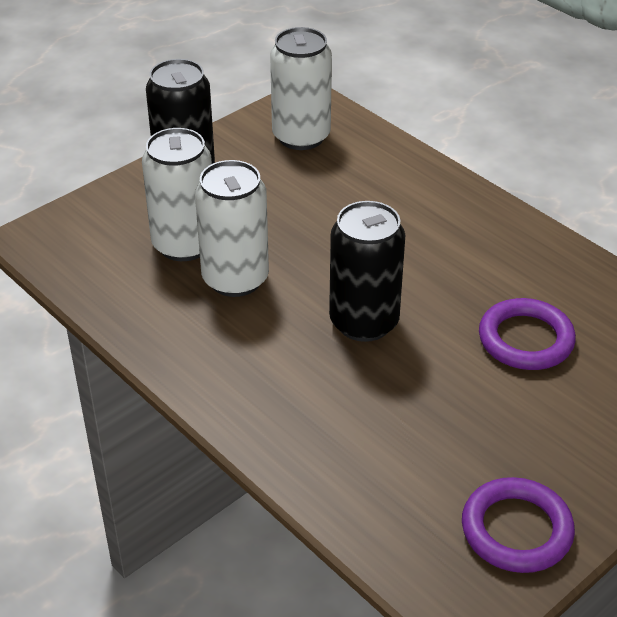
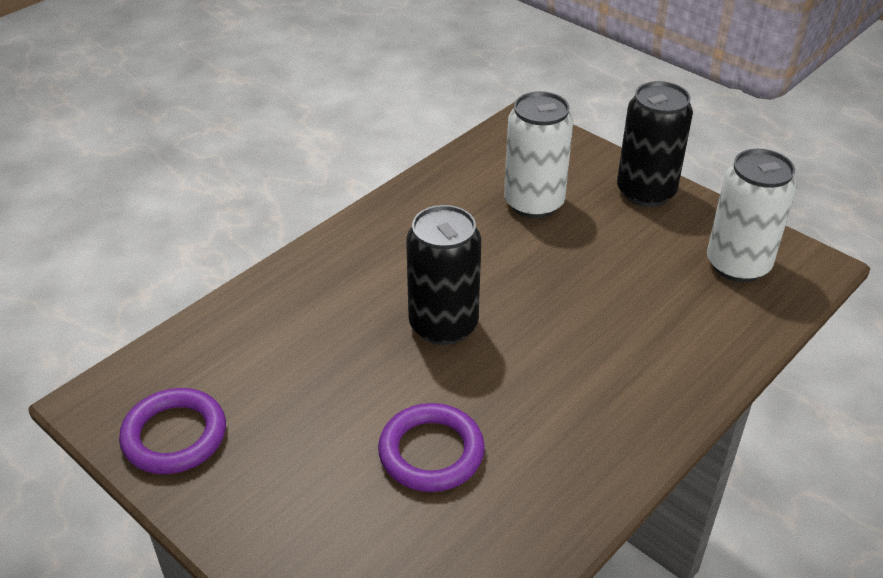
camera: 85 degrees right, 0 degrees up
white can [195,160,269,297] -> none

